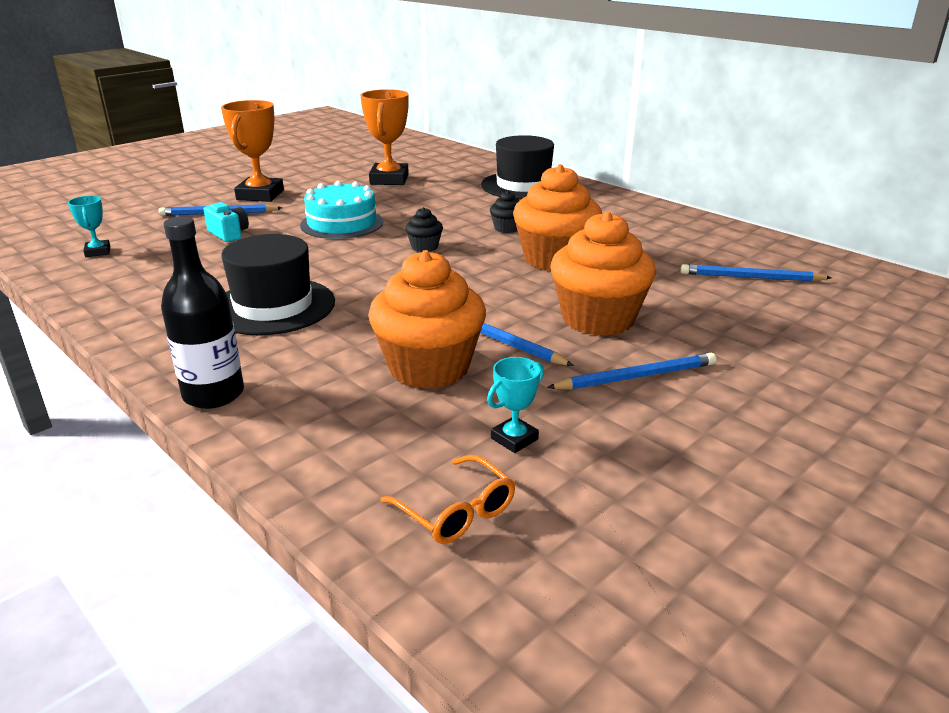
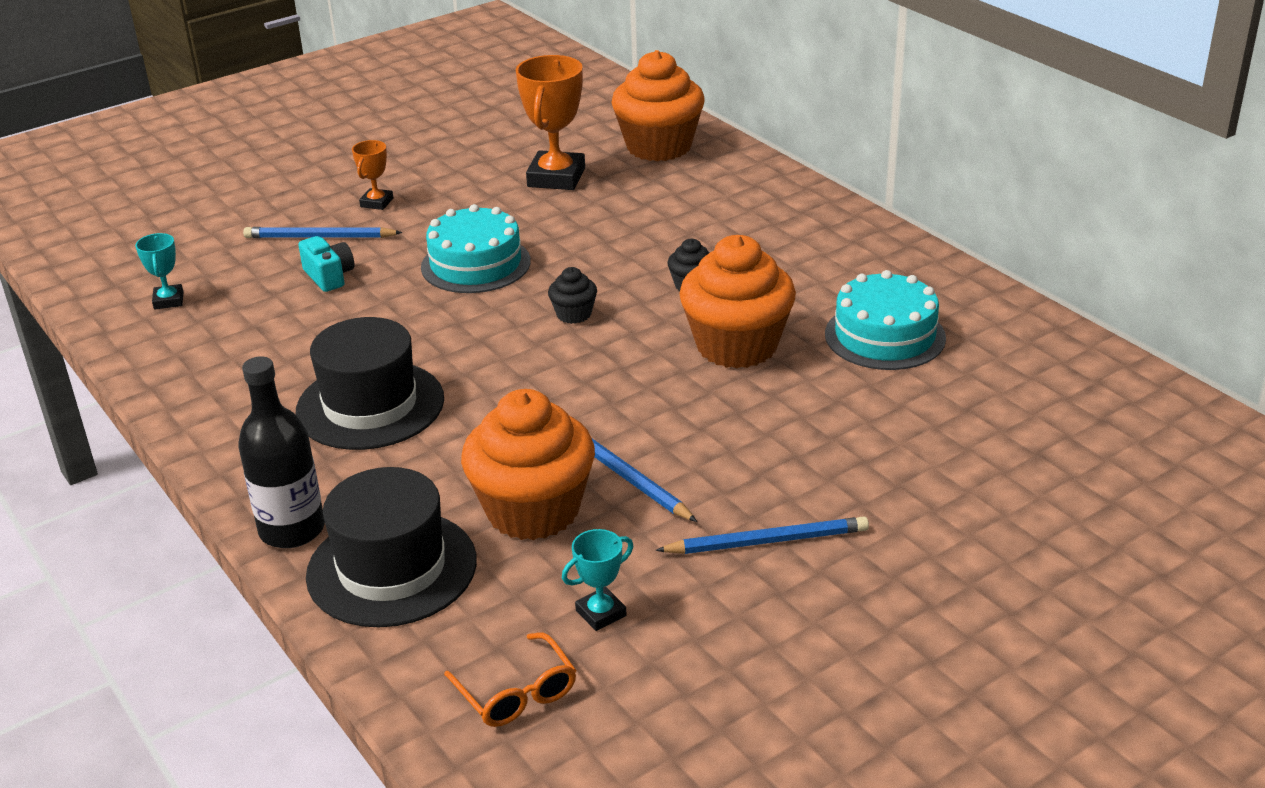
camera: 10 degrees right, 5 degrees up
orange trophy [221,100,284,202] -> orange trophy [352,140,393,210], size x0.51
black hat [481,135,554,200] -> black hat moved to [306,467,477,627]
orange cupcake [550,211,656,336] -> orange cupcake moved to [611,50,705,161]
blue pencil [680,264,832,282] -> none
none -> turquoise cake [825,270,946,370]

